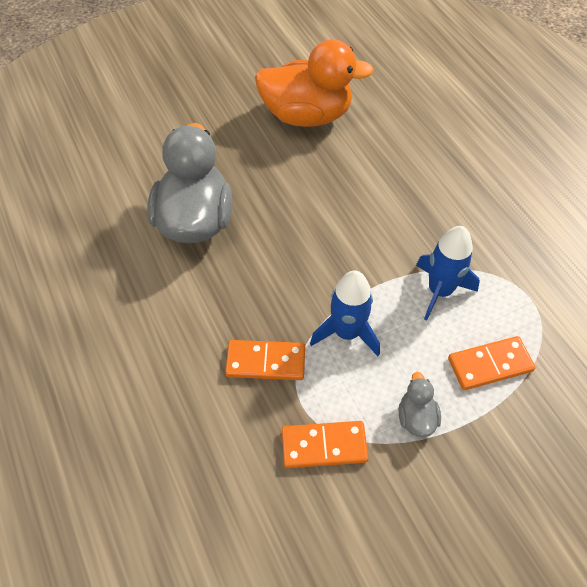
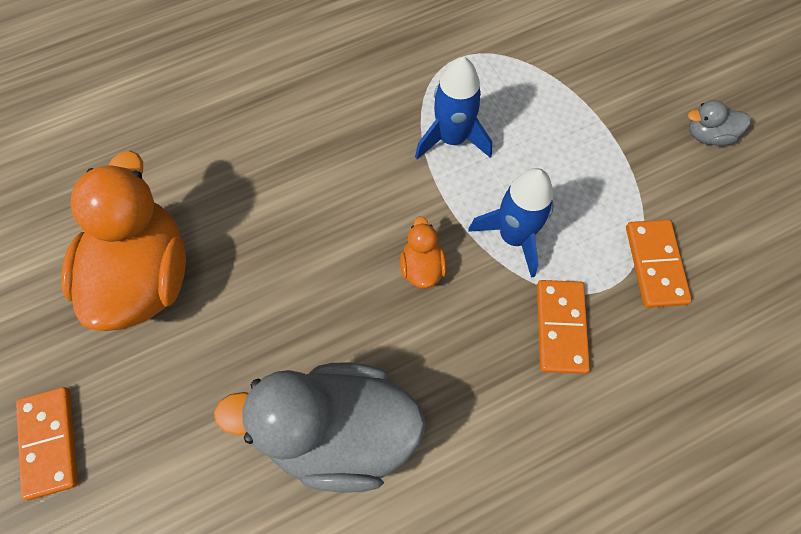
camera: 90 degrees left, 10 degrees up
grey duck [399,372,441,437] -> grey duck moved to [688,100,751,146]
orange domino [448,336,535,390] -> orange domino moved to [16,387,78,500]
none -> orange duck [400,216,447,288]

